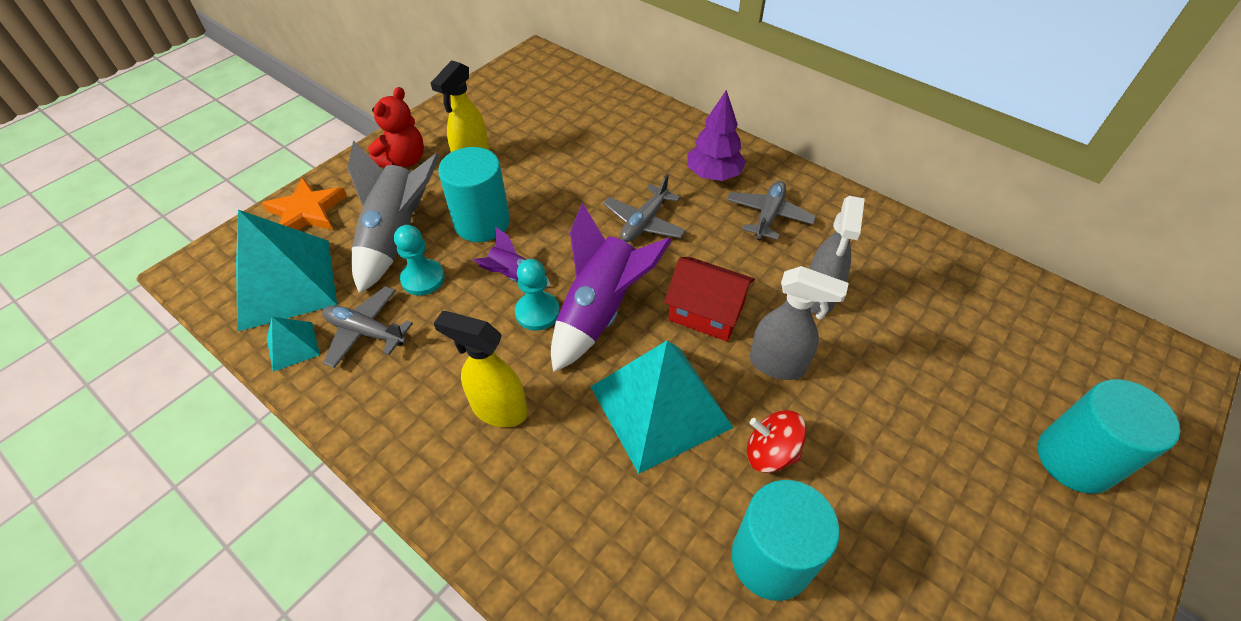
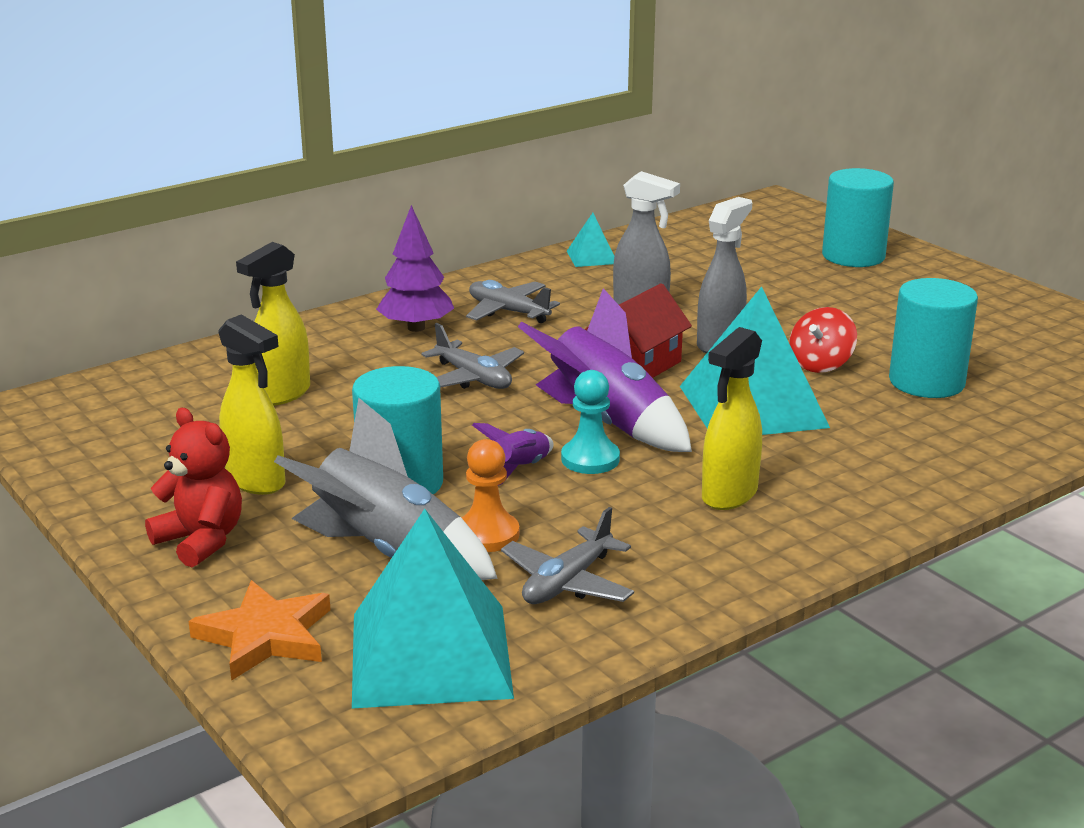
camera: 75 degrees left, 25 degrees down
turquoise pyramid [267,317,320,372] -> turquoise pyramid moved to [567,213,614,267]
turquoise pawn [394,225,445,296] -> orange pawn [462,439,519,552]
none -> yellow spray bottle [236,242,310,406]

